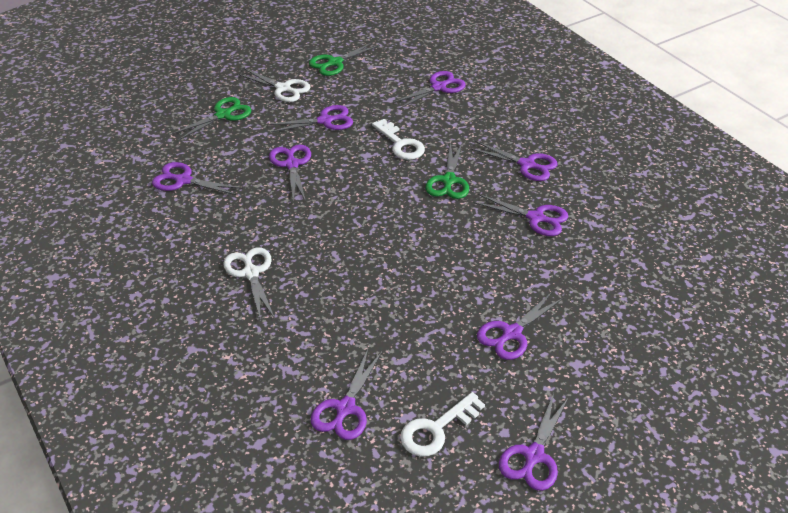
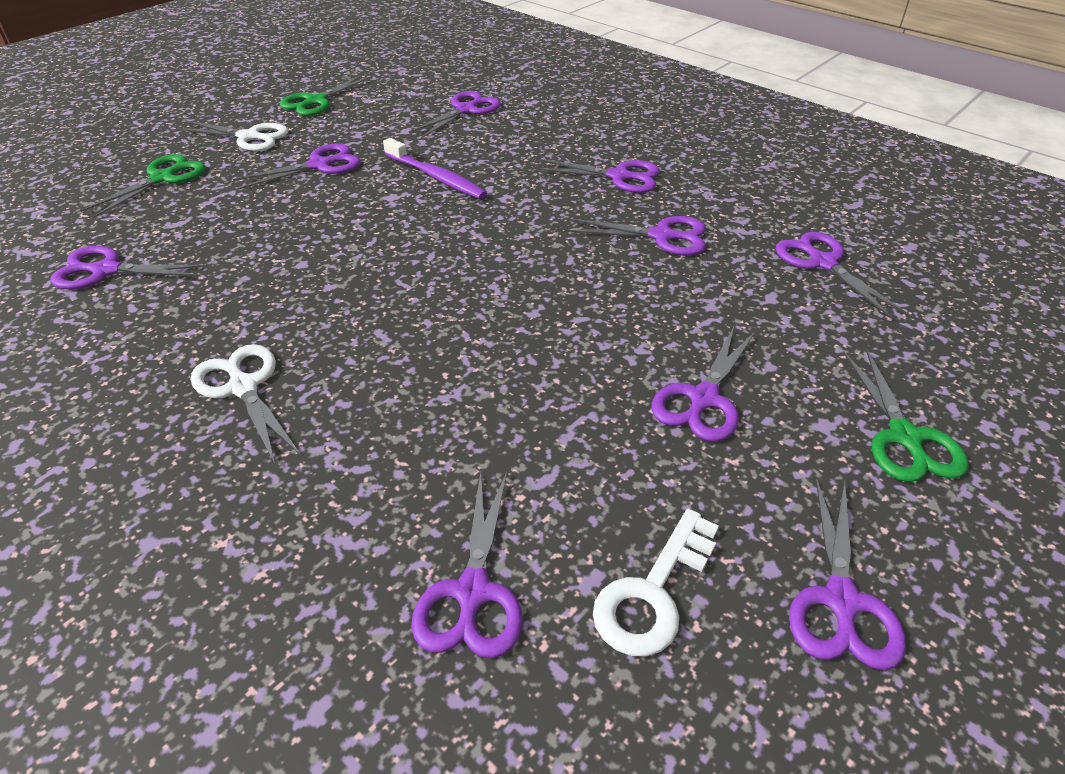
camera: 15 degrees left, 0 degrees up
purple scissors [269,145,311,202] -> purple scissors moved to [776,232,907,319]
white key [372,119,425,160] -> purple toothbrush [383,138,487,199]
green scissors [426,142,469,199] -> green scissors moved to [843,348,969,482]

